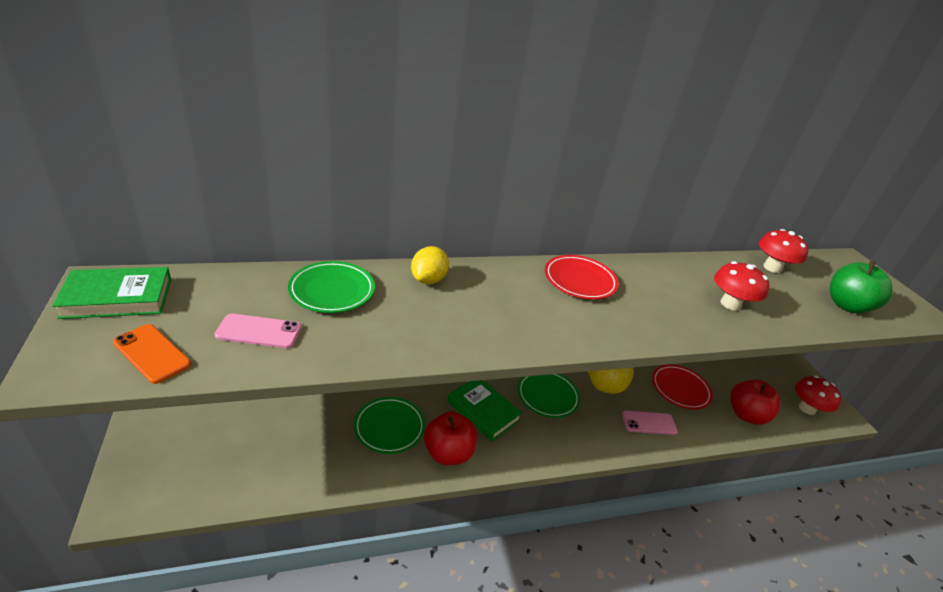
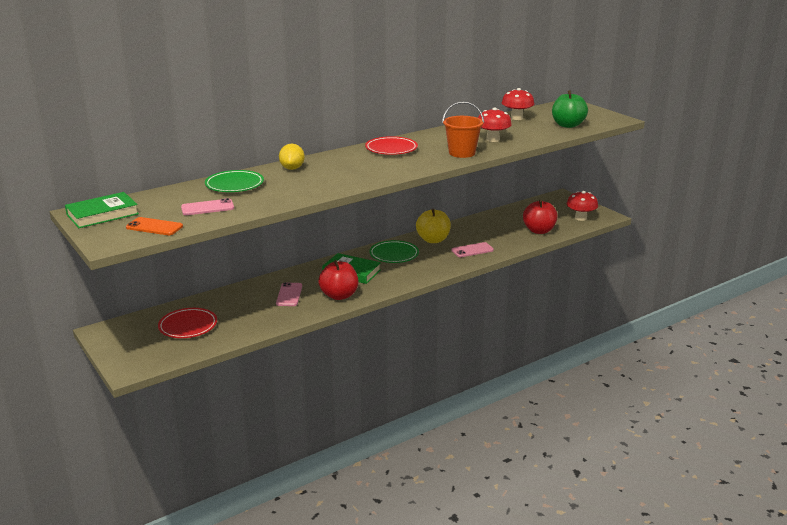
camera: 15 degrees left, 10 degrees down
green plate [354,397,425,454] -> pink phone [276,282,302,306]
red plate [652,365,713,410] -> red plate moved to [158,308,217,338]
none -> orange bucket [442,101,484,158]

